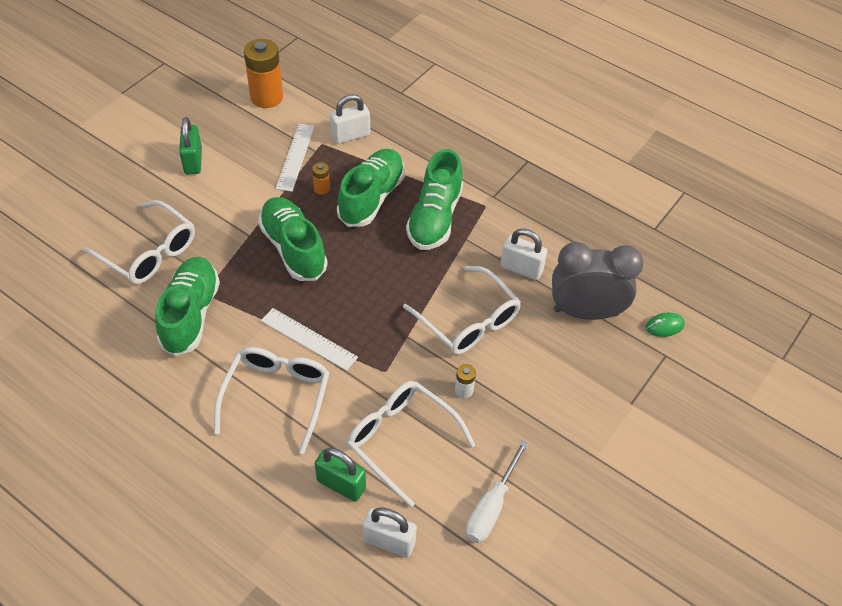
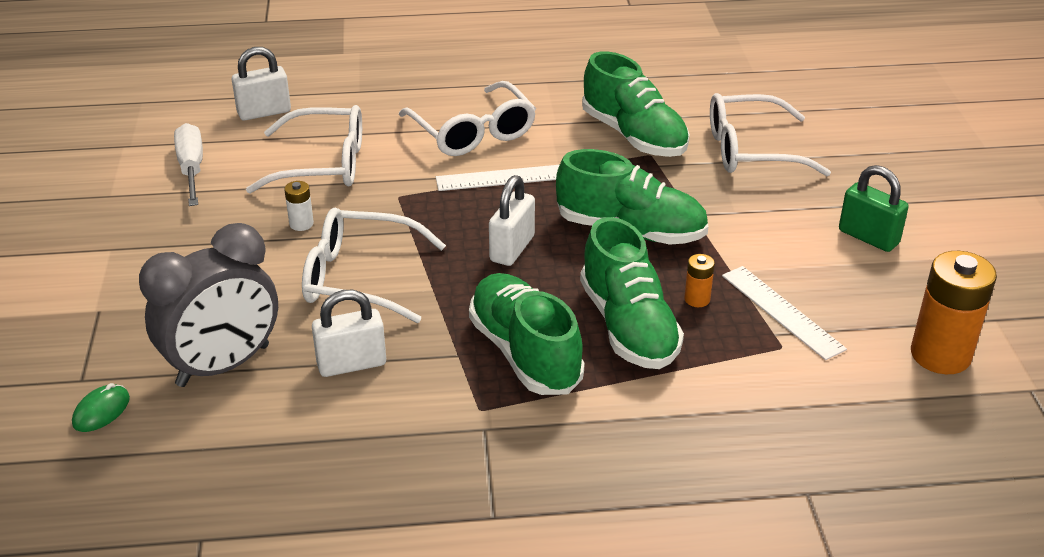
camera: 140 degrees right, 15 degrees down
green padlock [315,447,366,502] -> none
white padlock [330,94,370,144] -> white padlock moved to [489,175,535,266]

